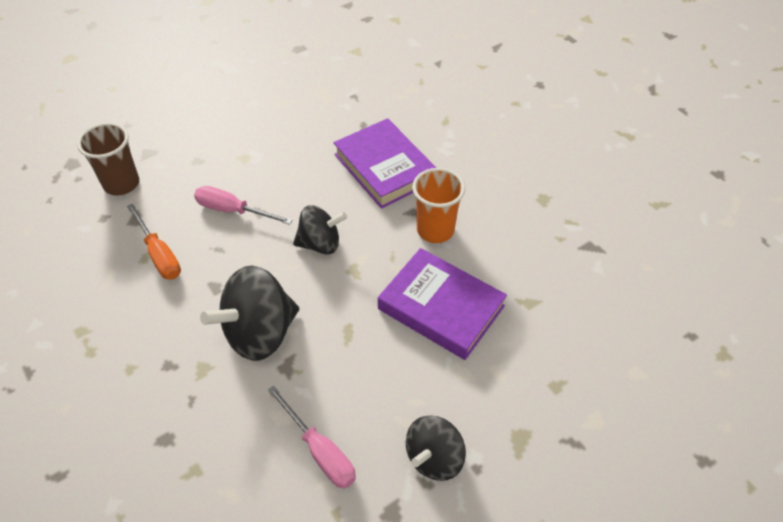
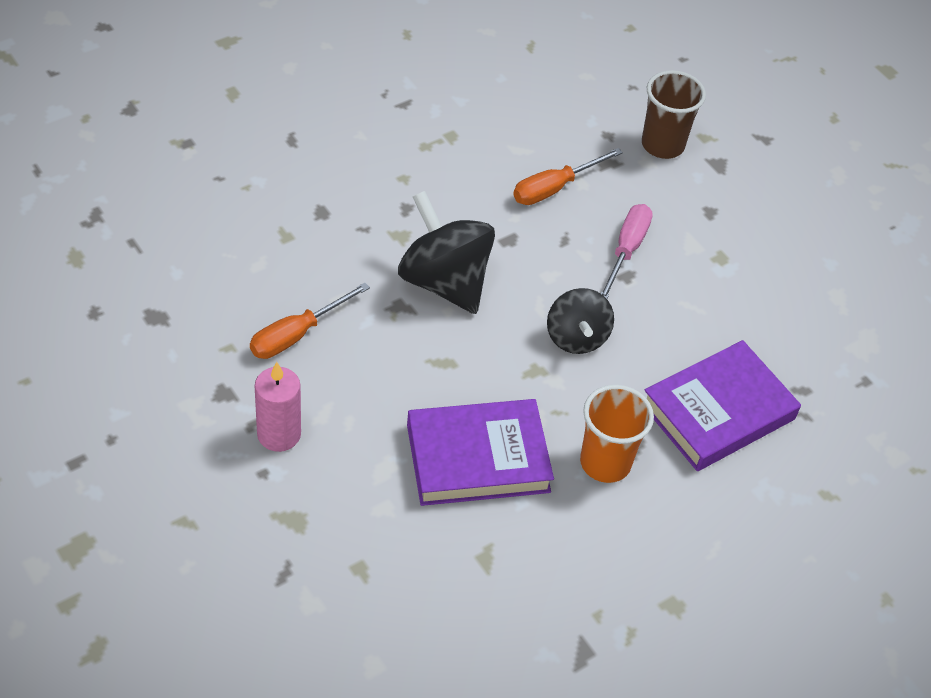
camera: 85 degrees right, 0 degrees up
pink screwdriver [268,386,356,489] -> orange screwdriver [250,283,370,359]
purple book [378,248,507,360] -> purple book turned 45 degrees clockwise [407,399,554,506]
black spinning top [406,416,466,481] -> pink candle [255,362,301,452]

